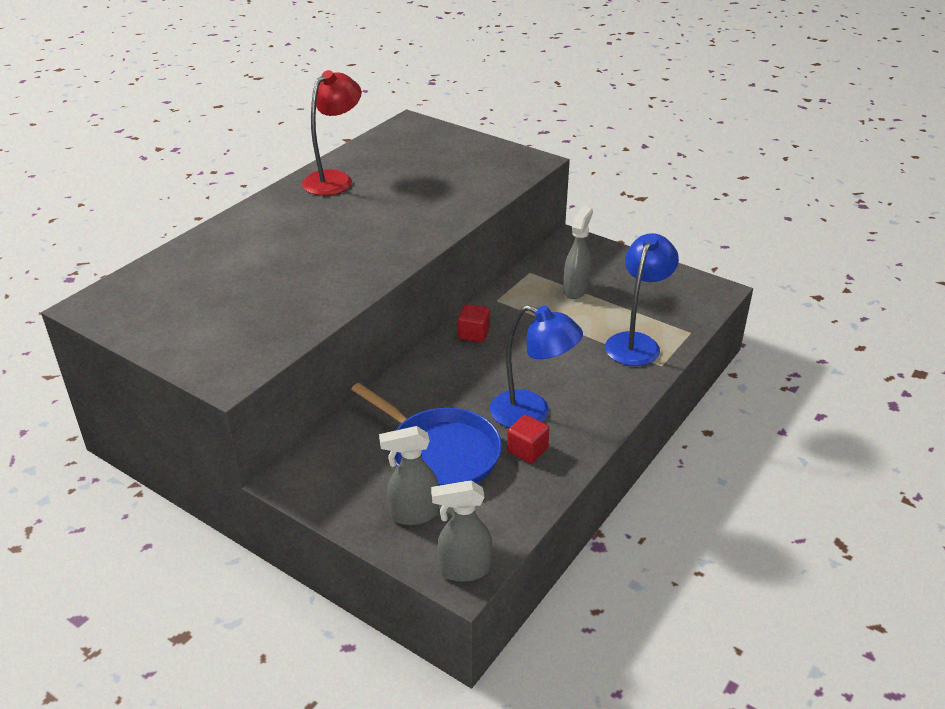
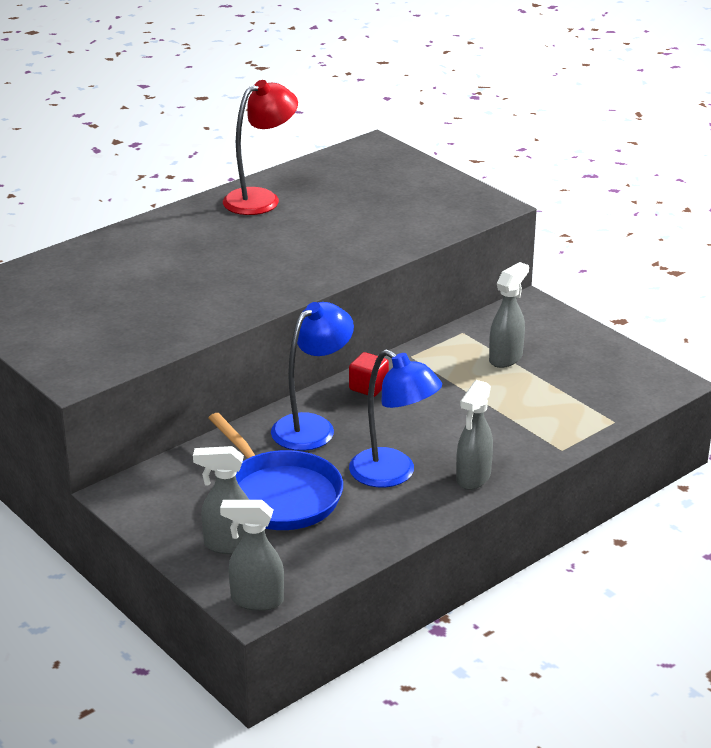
camera: 15 degrees right, 5 degrees down
red cube [507,415,549,463] -> none
blue lamp [605,233,679,366] -> blue lamp moved to [271,302,354,451]
none -> grey spray bottle [456,380,493,490]

